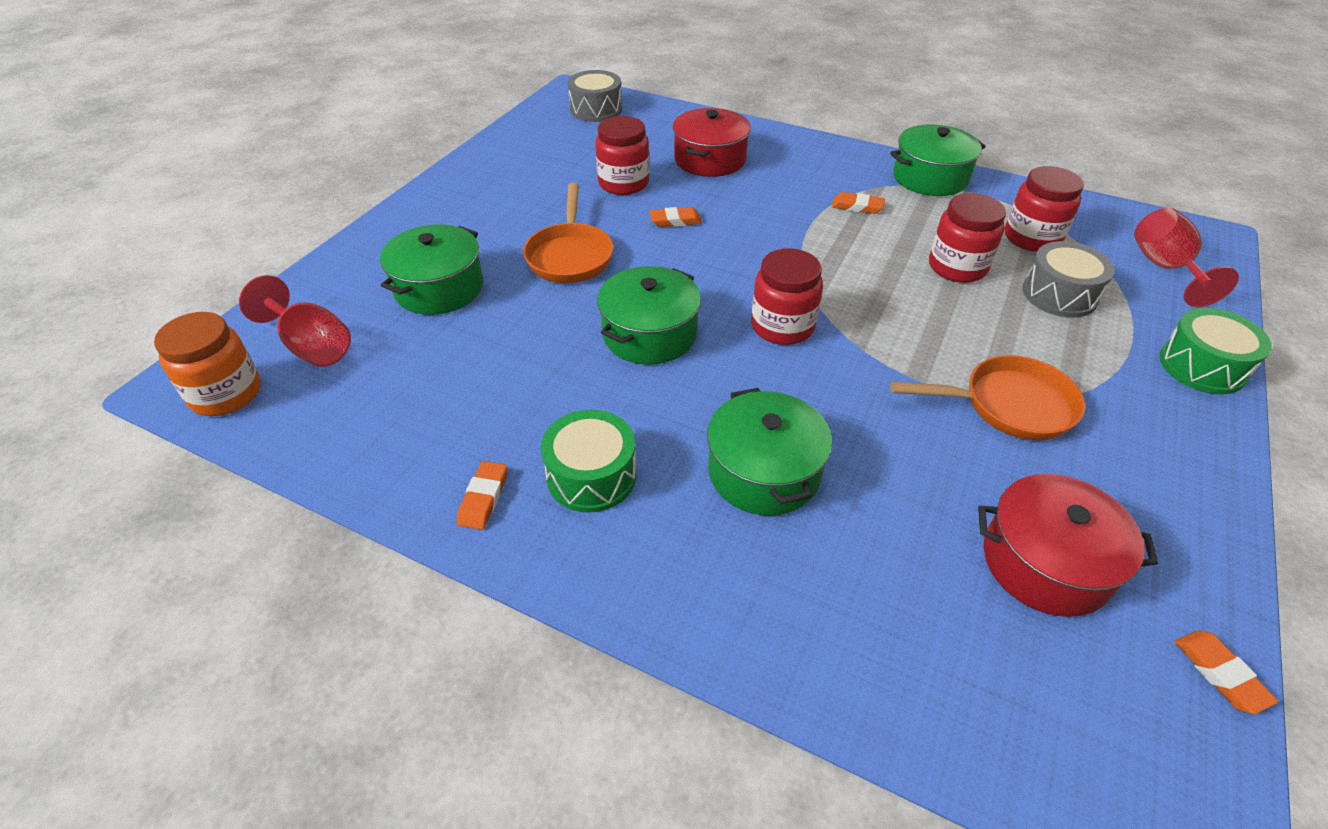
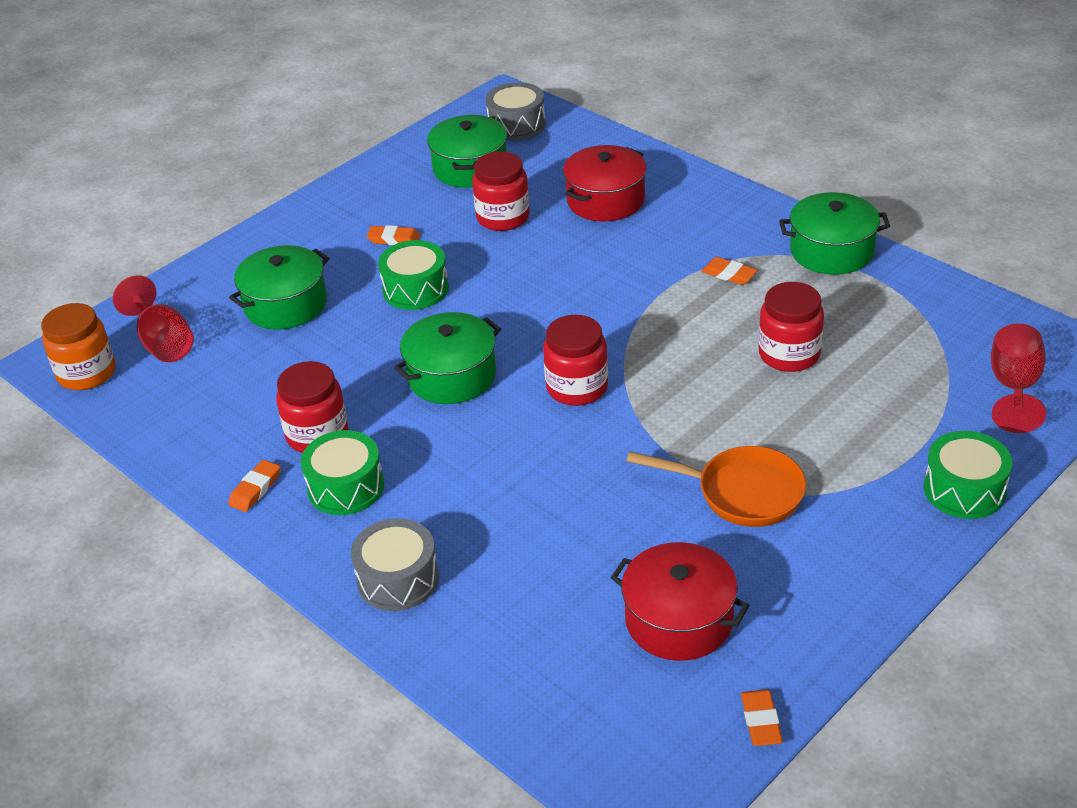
camera: 20 degrees right, 5 degrees down
orange pan [523,183,614,283] -> green drum [378,240,449,310]
orange eraser [650,207,702,227] -> orange eraser moved to [367,225,420,245]
green pot [707,388,832,516] -> green pot moved to [427,115,507,188]
red jar [1005,166,1084,252] -> red jar moved to [276,361,348,453]
grey drum [1022,241,1115,318] -> grey drum moved to [351,518,439,611]

